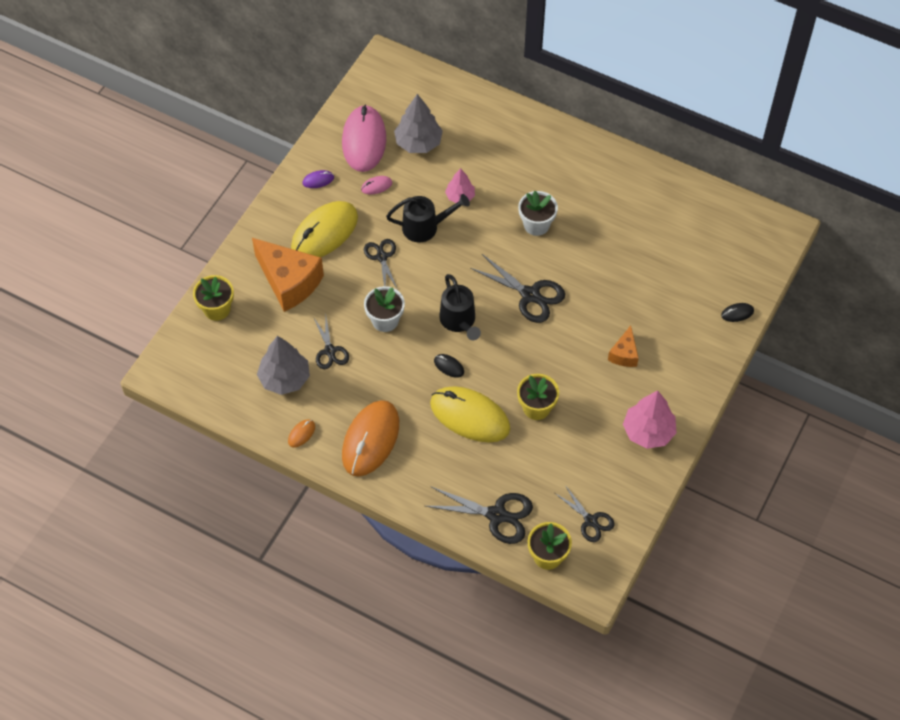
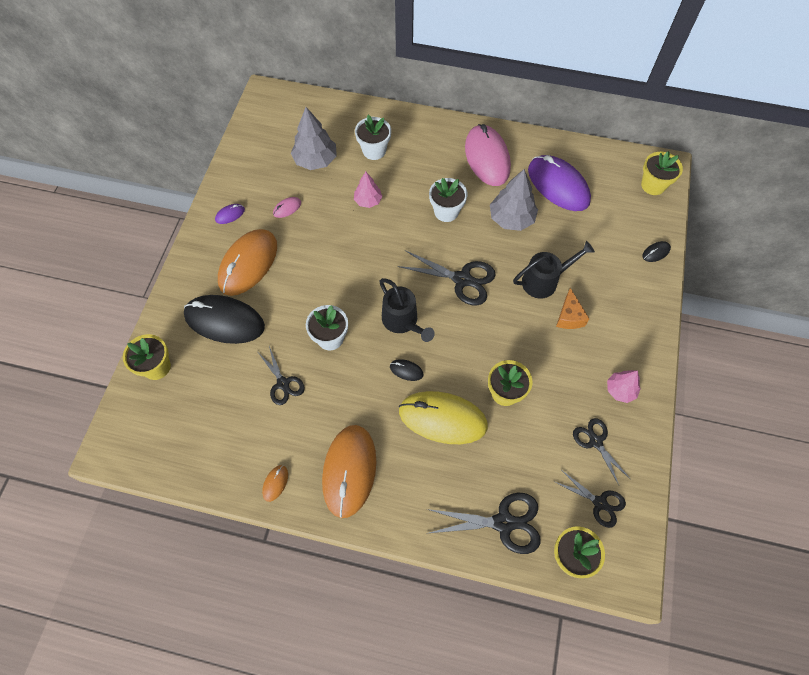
camera: 15 degrees left, 5 degrees up
orange cheese [252,238,324,312] -> black mouse [184,295,265,344]
grey tree [257,336,310,395] -> grey tree moved to [490,169,538,231]
yellow mouse [291,201,358,257] -> orange mouse [218,229,277,296]
pink mouse [342,104,386,172] -> pink mouse moved to [465,124,511,186]
black scissors [364,239,398,290] -> black scissors moved to [573,418,629,485]
black watering can [386,194,470,242] -> black watering can moved to [513,241,595,299]
pink tree [623,390,677,449] -> pink tree [607,370,641,403], size x0.61
none -> white flower pot [355,115,391,160]
none -> purple mouse [528,155,591,211]
none -> yellow flower pot [641,151,683,195]

